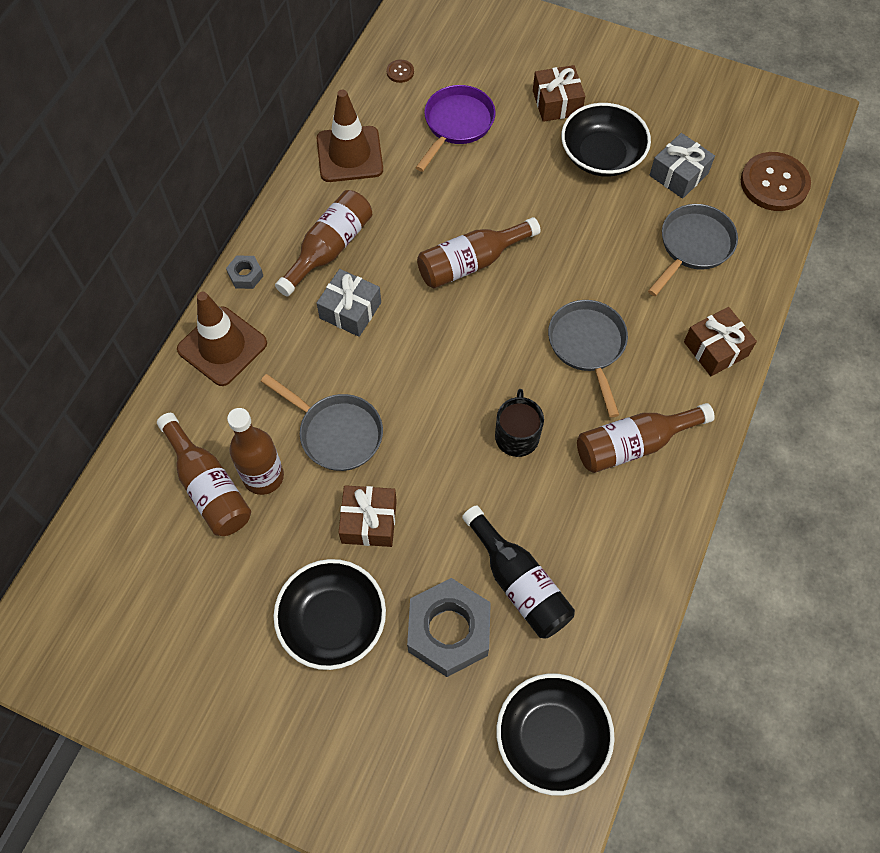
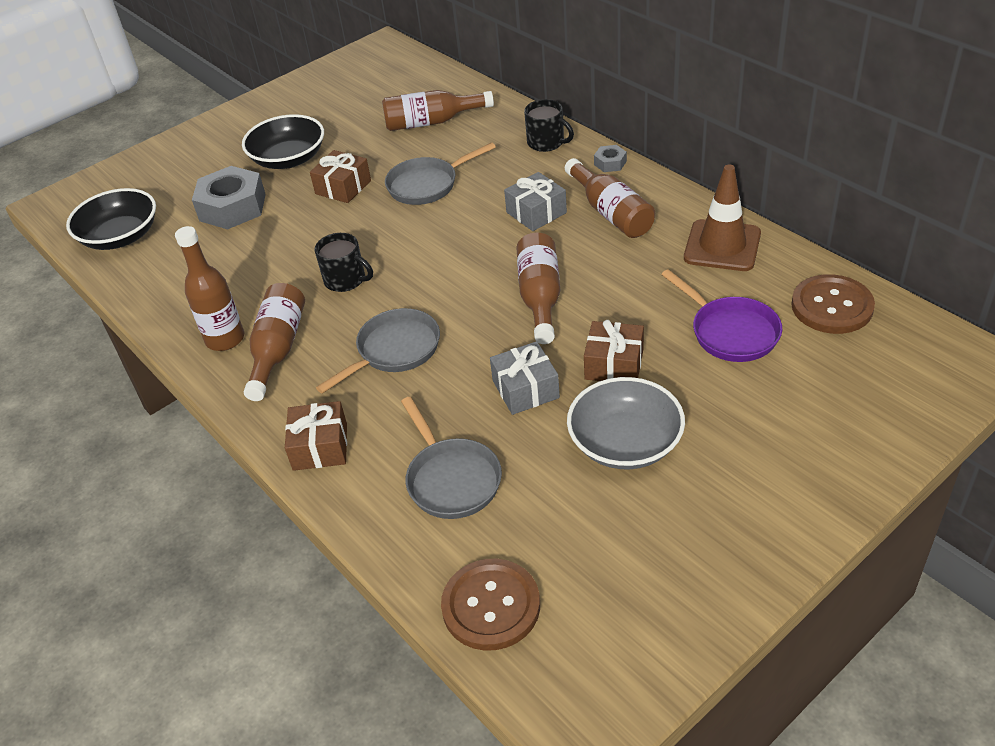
camera: 120 degrees right, 20 degrees down
brown traffic cone [177,292,267,386] -> black mug [524,99,574,152]
brown bottle [227,408,284,495] -> brown bottle moved to [175,226,244,351]
brown button [387,59,414,83] -> brown button [792,274,875,334], size x2.31
black bottle [462,505,575,639] -> none
brown gift [533,65,585,122] -> brown gift moved to [584,320,644,381]
grey pan [548,300,628,417] -> grey pan turned 60 degrees counterclockwise [316,308,440,394]
black bowl [561,103,651,177] -> grey bowl [567,377,685,469]
grey gift [649,133,715,199] -> grey gift moved to [490,341,560,415]

